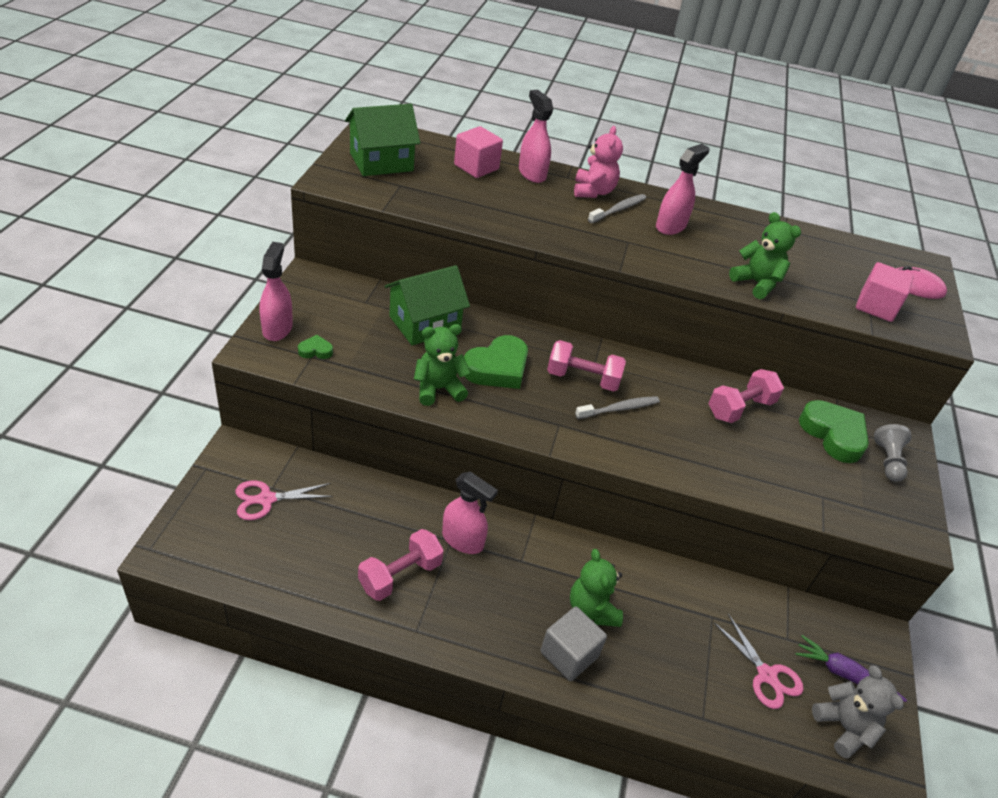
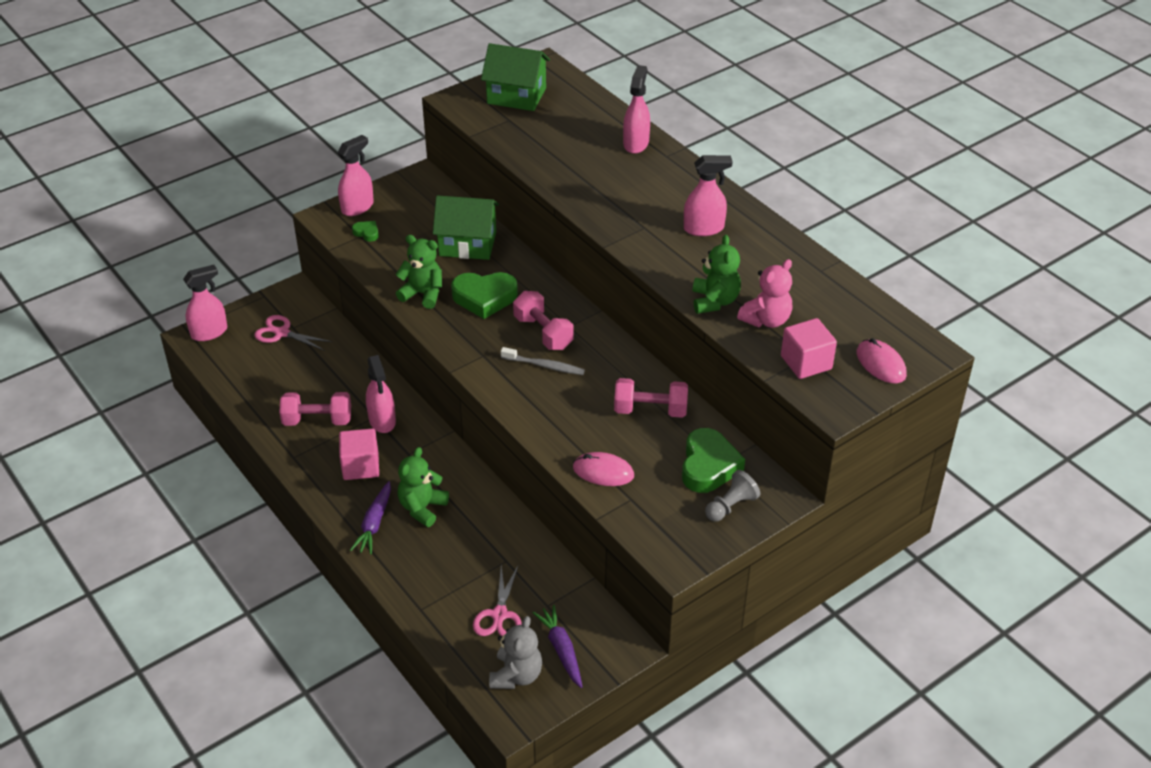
camera: 45 degrees right, 0 degrees up
pink cube [454,126,503,178] -> pink cube moved to [339,429,379,480]
grey cube [540,606,607,681] -> purple carrot [350,481,391,554]
pink teddy bear [574,126,623,198] -> pink teddy bear moved to [737,259,792,328]
grey toothbrush [588,194,646,223] -> none
none -> pink spray bottle [183,265,227,341]
none -> pink mouse [573,452,634,486]

